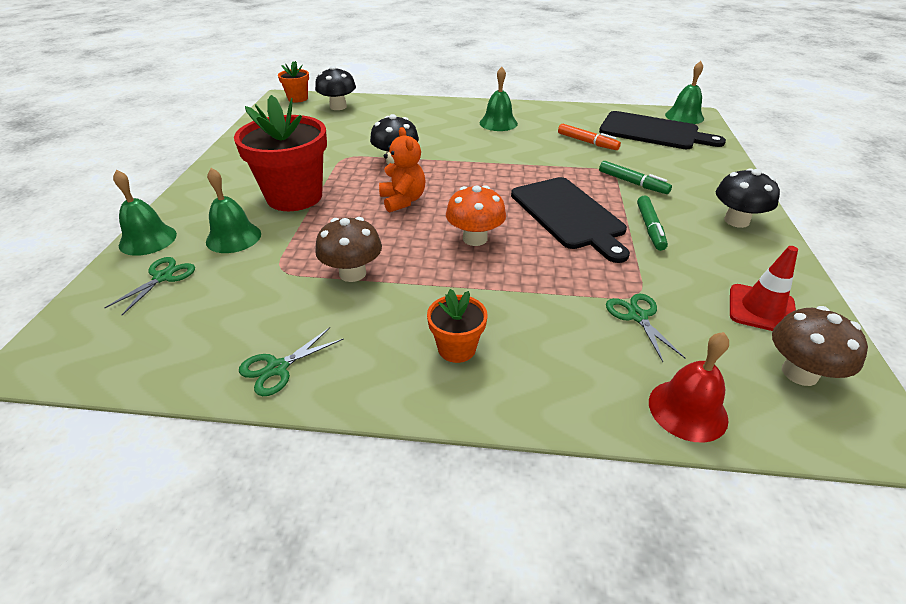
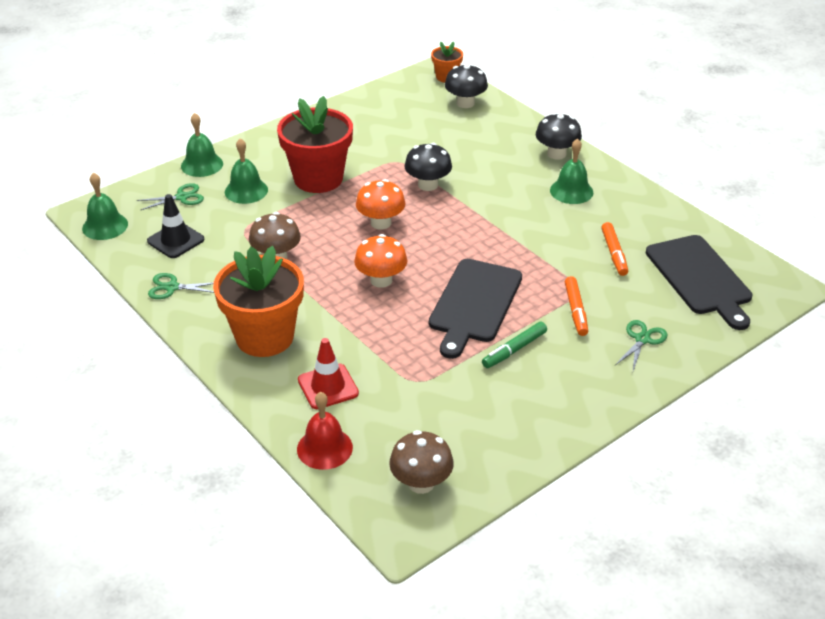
camera: 45 degrees right, 0 degrees up
orange teddy bear [379,127,426,213] -> orange mushroom [356,179,406,230]
orange flower pot [427,289,487,363] -> orange flower pot [213,246,304,357], size x2.04
green marker [599,161,672,194] -> orange marker [565,276,588,336]
green scissors [606,293,685,362] -> green scissors moved to [615,320,667,371]
green bell [665,61,704,124] -> green bell moved to [82,173,128,240]
black mushroom [716,168,780,228] -> black mushroom moved to [536,112,582,160]
red traffic cone [730,246,798,331] -> red traffic cone moved to [298,338,359,409]
none -> black traffic cone [147,194,204,258]

